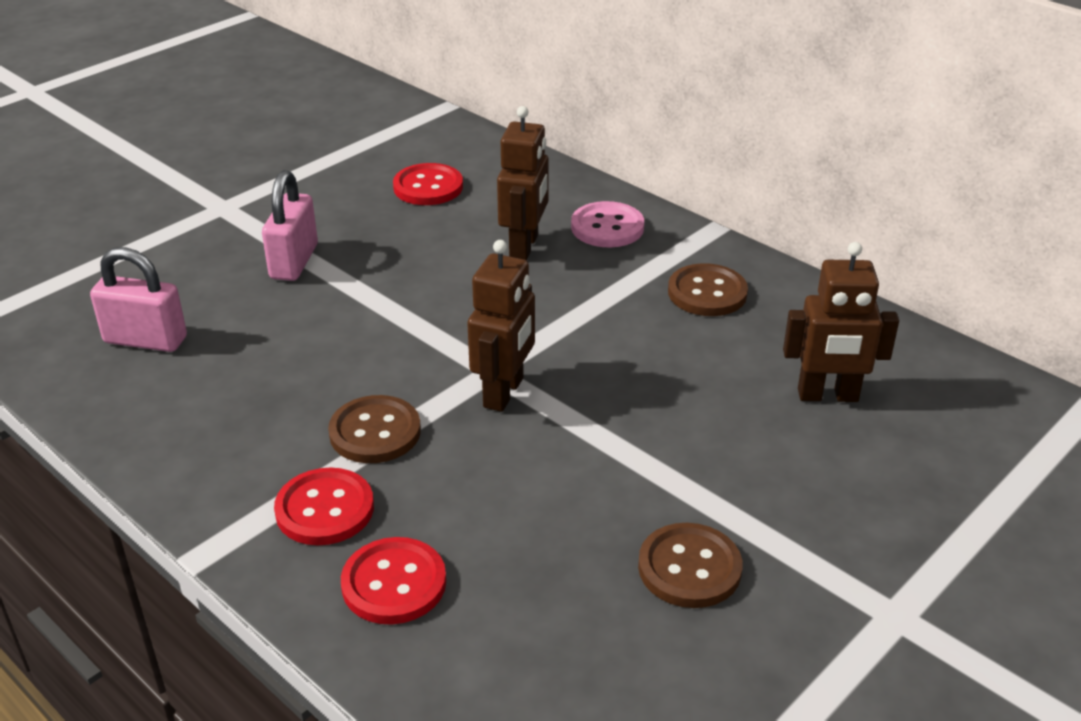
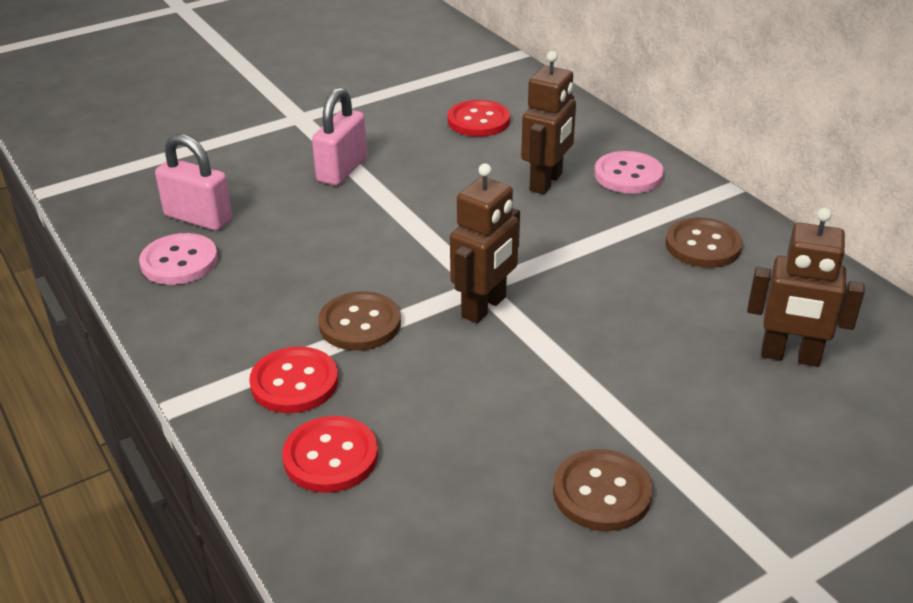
camera: 15 degrees right, 0 degrees up
none -> pink button [139,233,218,285]

